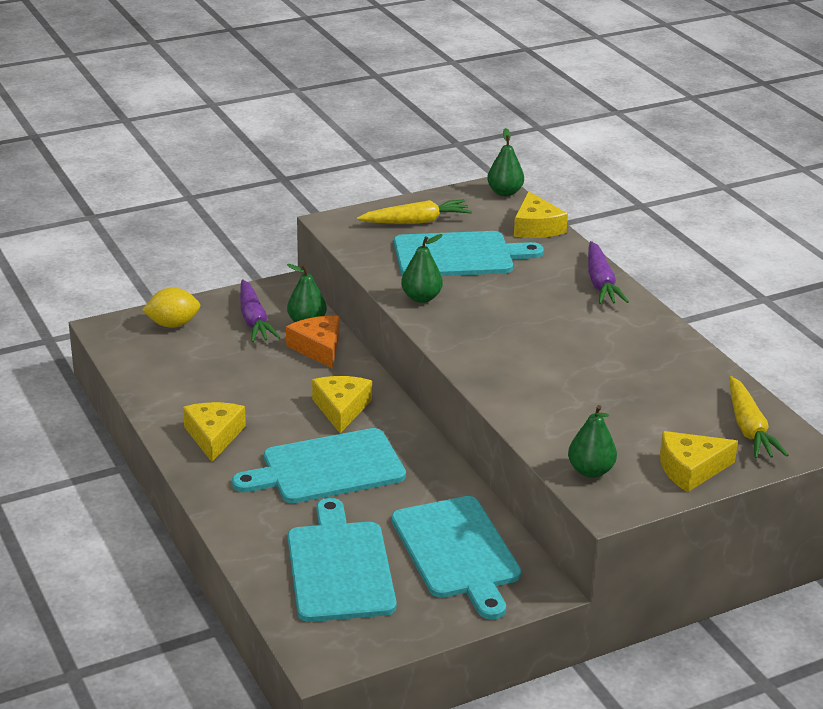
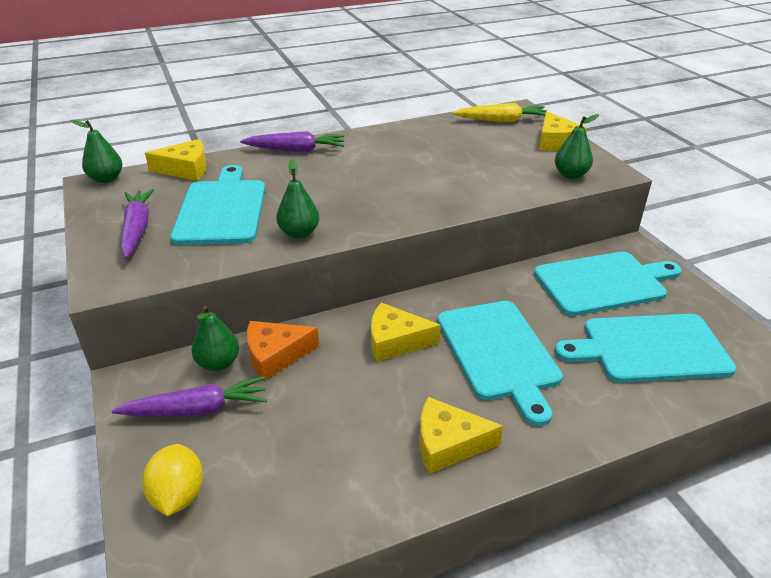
camera: 85 degrees left, 5 degrees up
yellow carrot [357,200,472,224] -> purple carrot [121,189,154,259]

